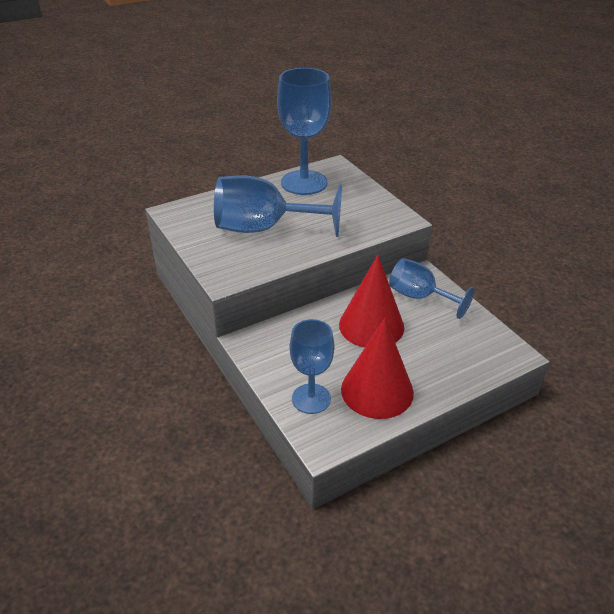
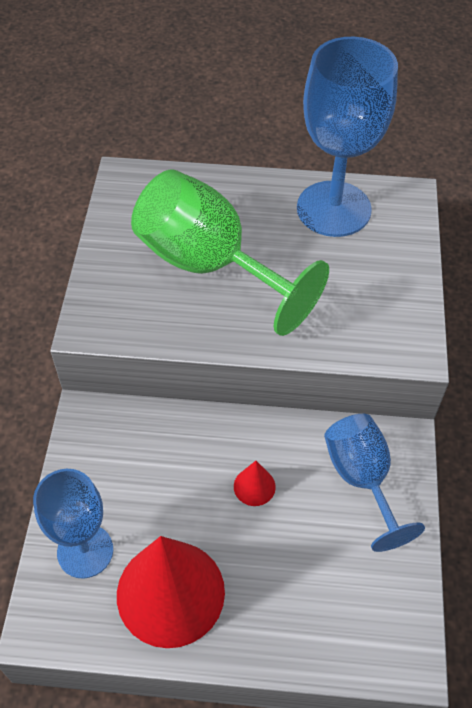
camera: 35 degrees right, 15 degrees up
blue goblet [214,175,342,237] -> green goblet [131,169,329,336]
red cone [339,255,404,348] -> red cone [234,461,276,506], size x0.42

